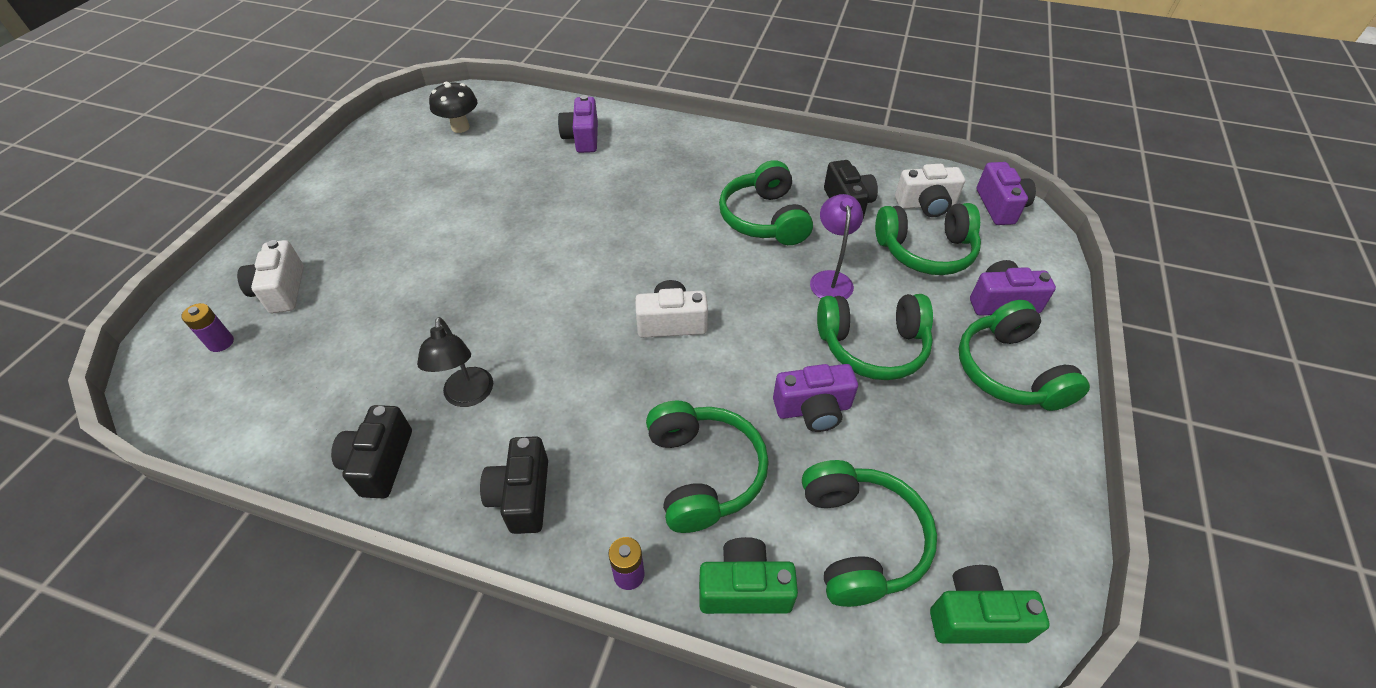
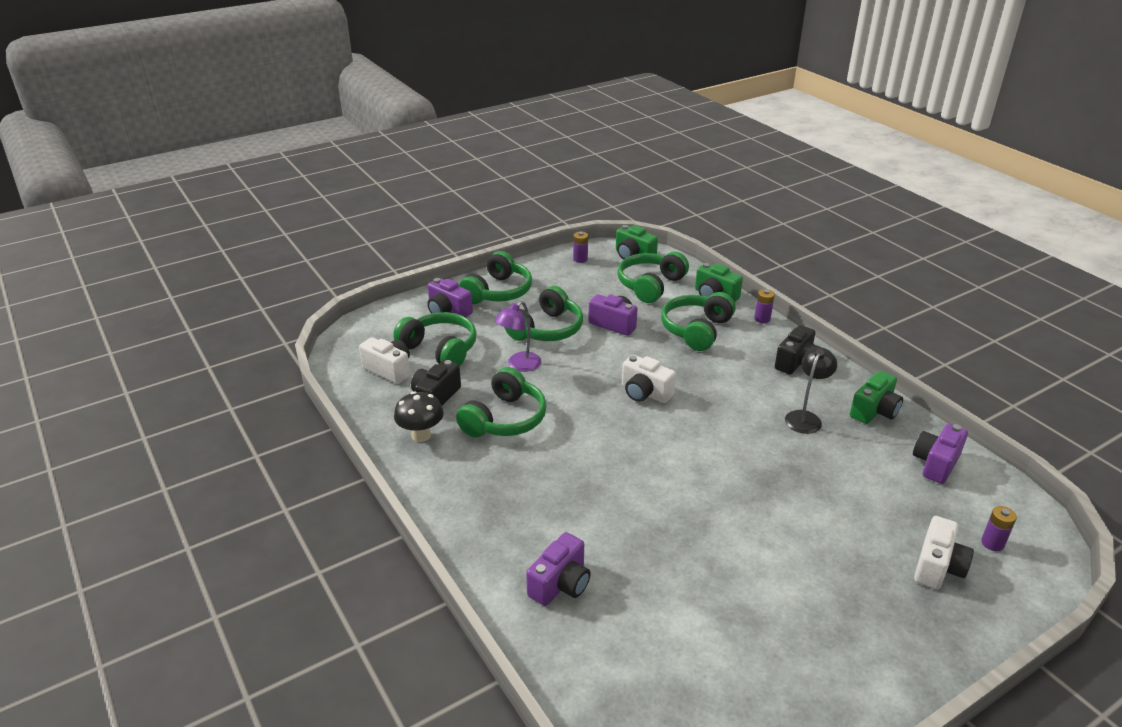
camera: 140 degrees left, 15 degrees down
black camera [331,405,412,498] -> green camera [850,371,903,424]
black mushroom [429,82,477,133] -> black mushroom moved to [394,391,444,442]
green headphones [817,294,933,380] -> green headphones turned 90 degrees clockwise [504,286,583,341]
purple camera [977,162,1036,225] -> purple camera moved to [913,423,968,484]
none -> purple battery [573,232,588,263]

